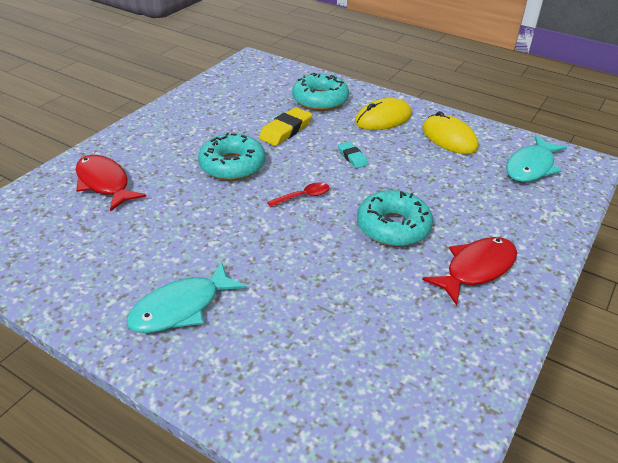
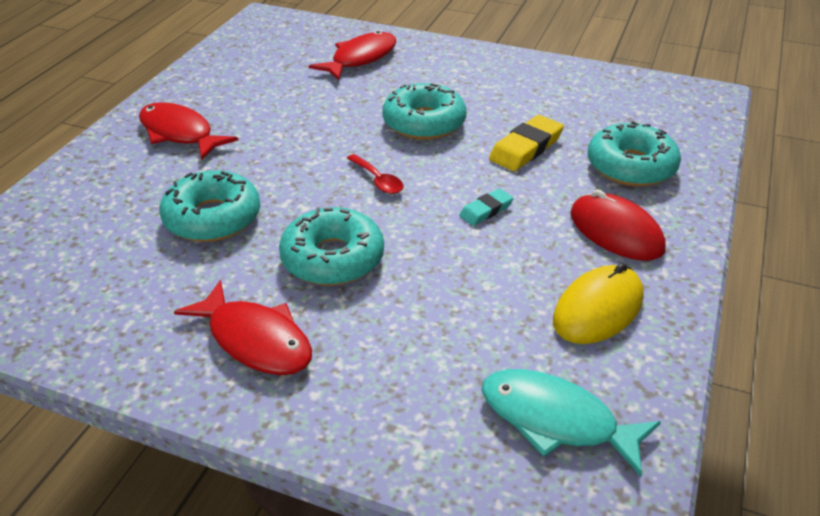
camera: 80 degrees right, 0 degrees up
turquoise fish [126,261,247,333] -> red fish [139,102,238,160]
yellow eraser [259,107,312,146] -> yellow eraser turned 75 degrees counterclockwise [489,115,564,171]
yellow mouse [355,98,412,130] -> red mouse [570,189,666,261]
none -> turquoise donut [159,170,260,242]

